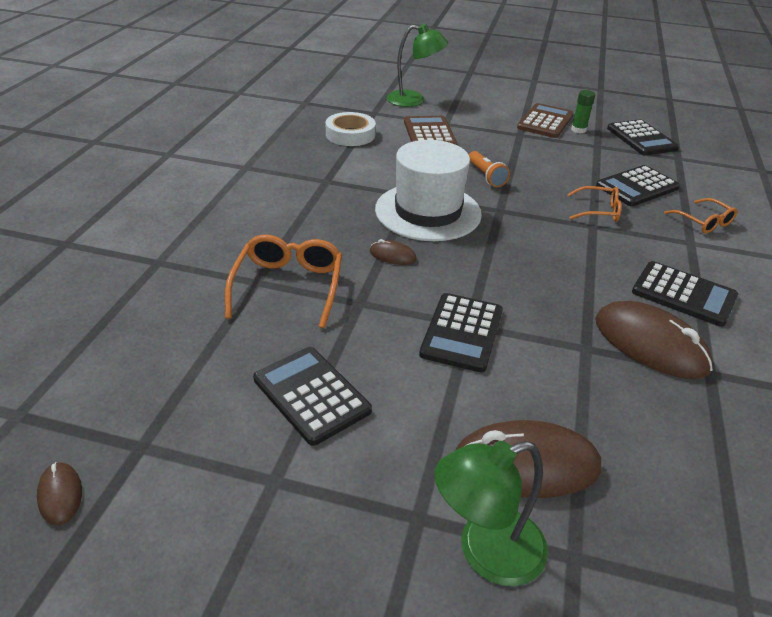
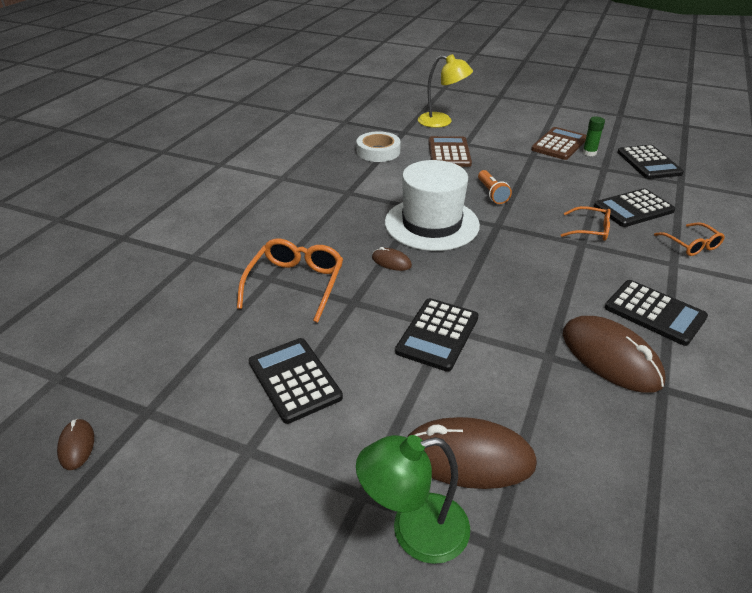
camera: 10 degrees right, 0 degrees up
green lamp [387,24,448,107] -> yellow lamp [418,54,473,128]

